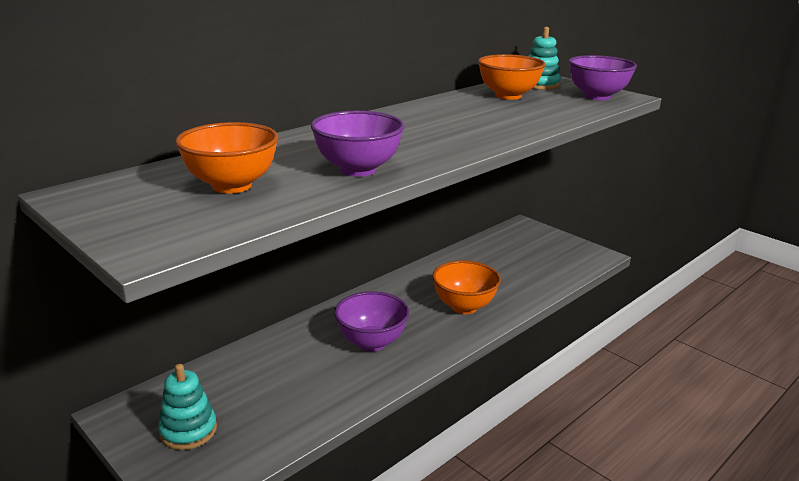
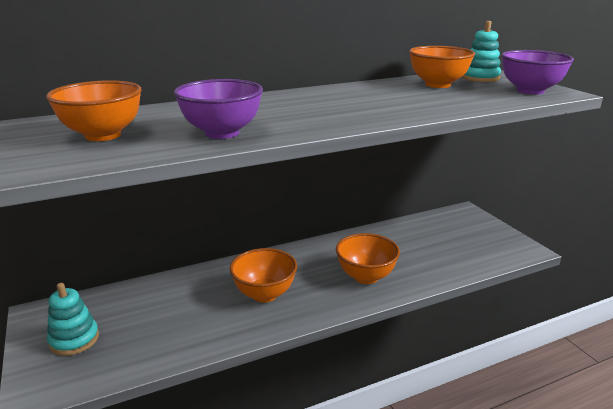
camera: 20 degrees right, 0 degrees up
purple bowl [334,291,409,352] -> orange bowl [230,248,297,302]

